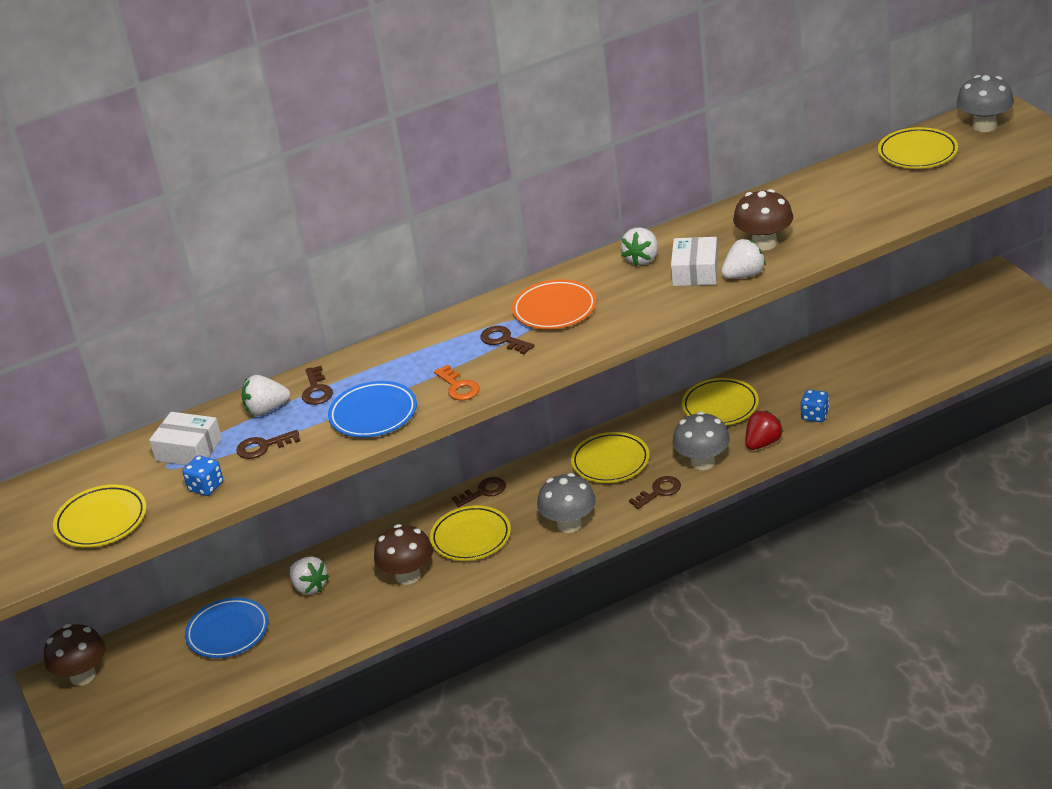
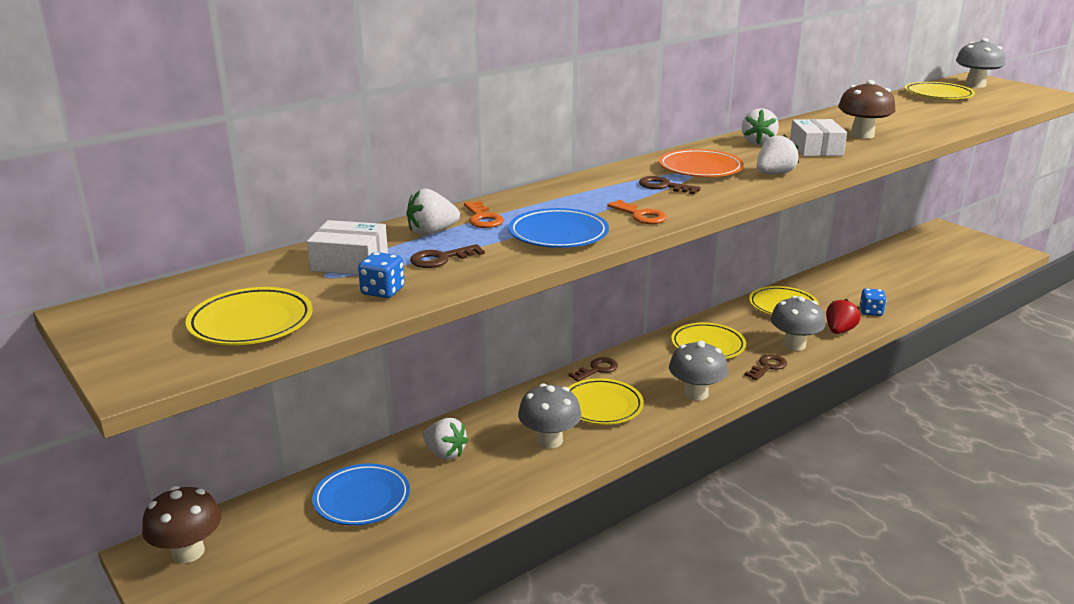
camera: 15 degrees left, 10 degrees down
brown key [302,366,333,405] -> orange key [464,201,504,228]
brown mushroom [374,524,433,585] -> grey mushroom [518,383,582,449]
white strawberry [721,239,766,278] -> white strawberry moved to [757,134,799,174]

